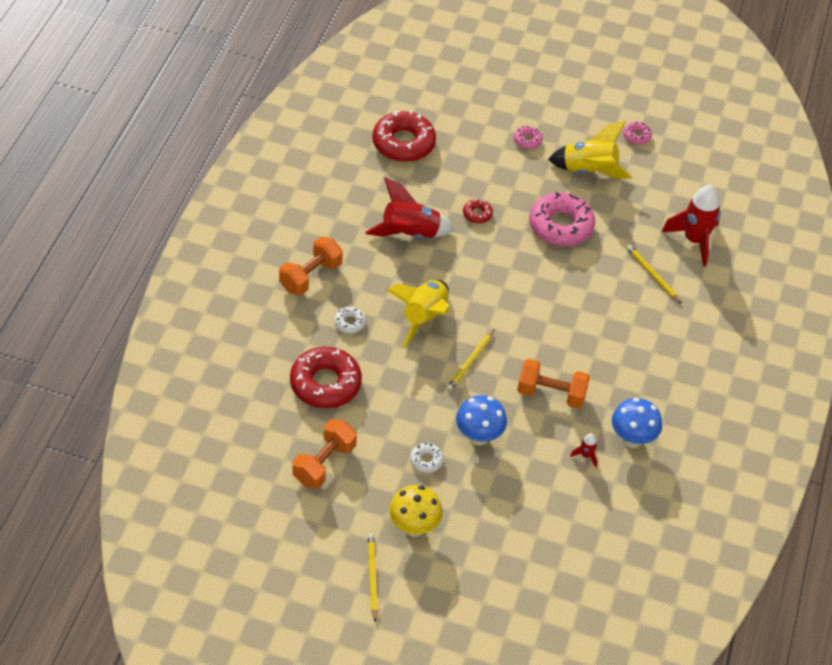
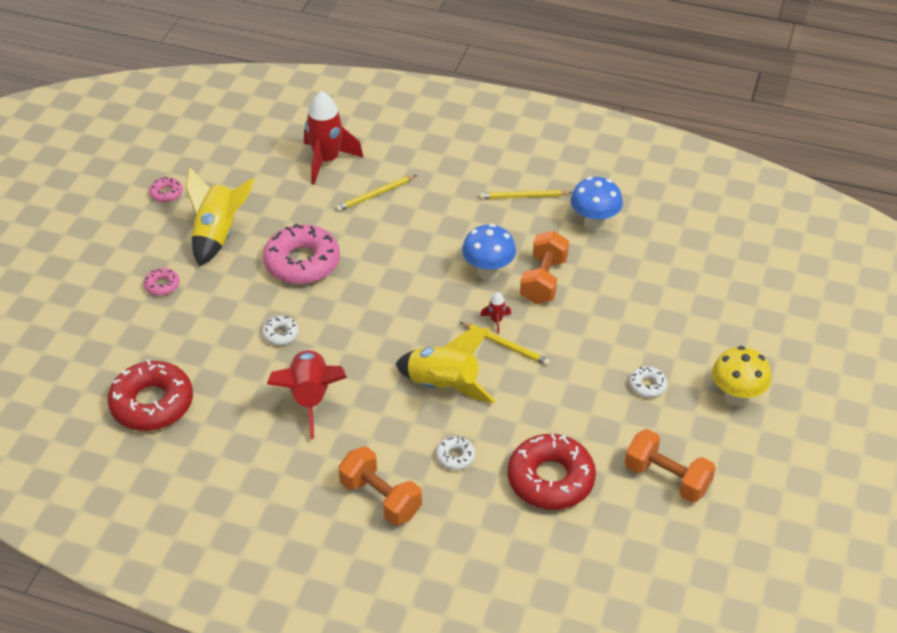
camera: 85 degrees left, 5 degrees down
yellow pencil [368,533,378,623] -> yellow pencil moved to [480,190,573,199]
blue mushroom [456,395,507,446] -> blue mushroom moved to [462,224,516,280]
red donut [463,199,493,223] -> white donut [262,316,299,345]
red rocket [570,433,597,467] -> red rocket moved to [480,292,511,334]

